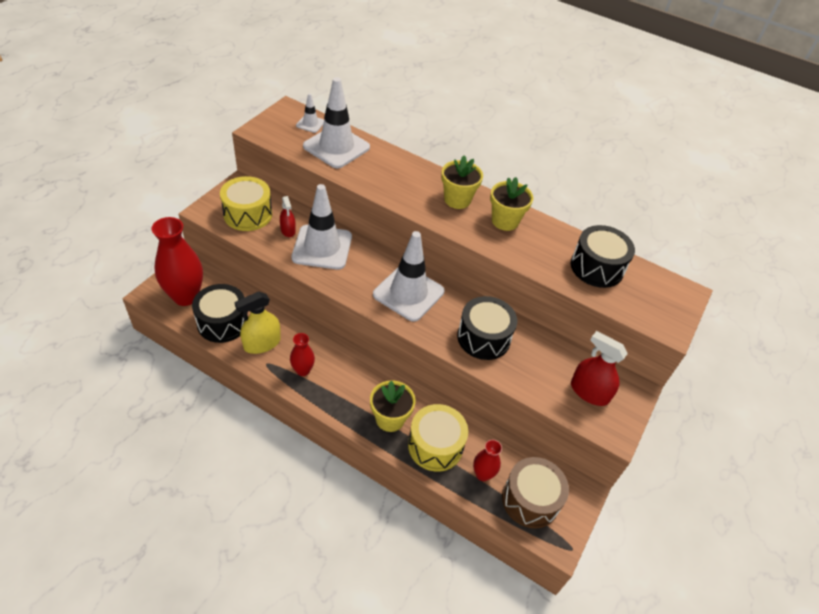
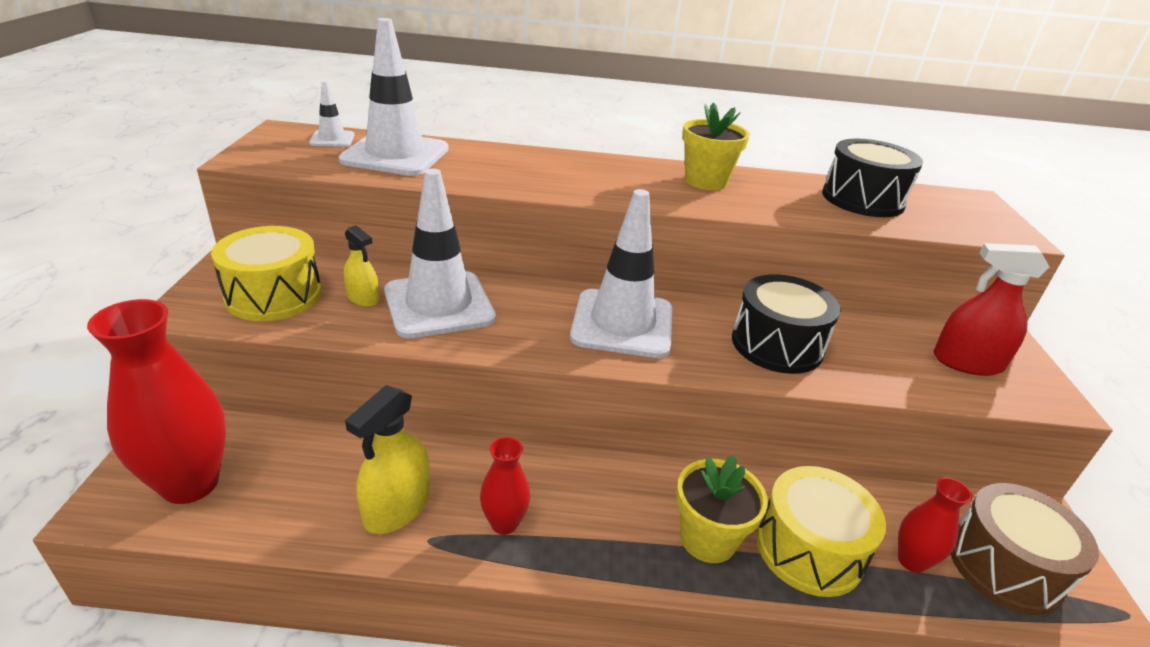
camera: 25 degrees left, 15 degrees down
black drum [192,284,248,343] -> none
red spray bottle [280,196,296,237] -> yellow spray bottle [344,225,379,307]
yellow flower pot [441,155,483,209] -> none

